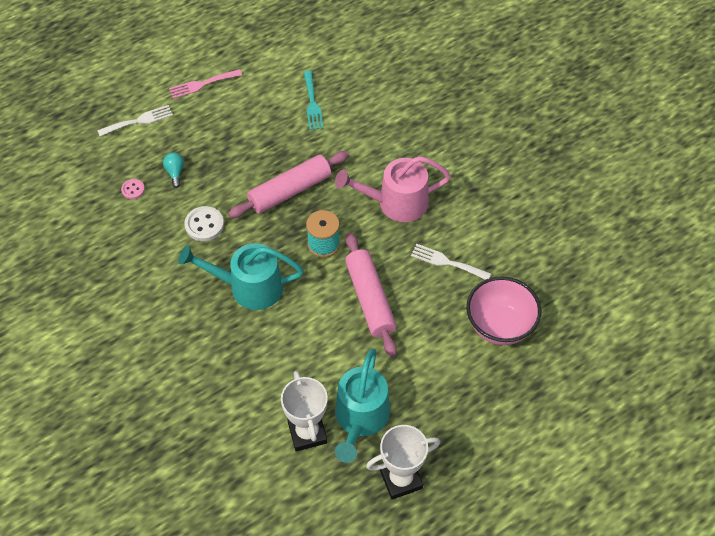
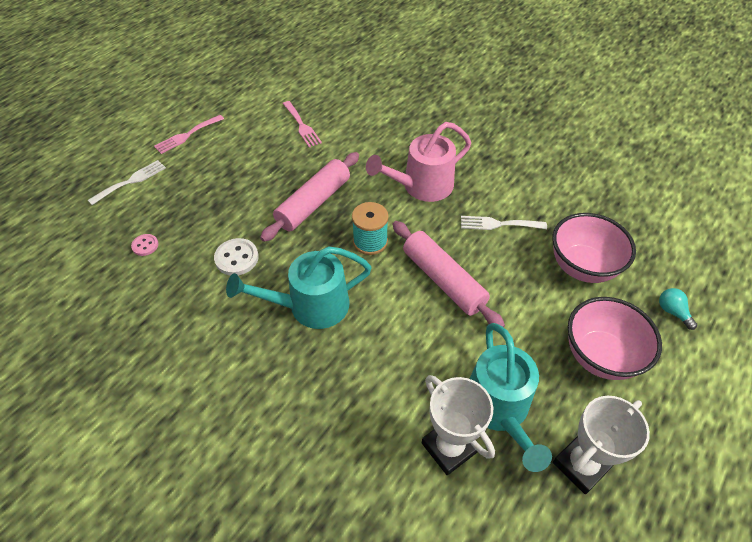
camera: 20 degrees left, 5 degrees down
turquoise light bulb [163,153,184,188] -> turquoise light bulb moved to [659,288,697,330]
turquoise fork [304,71,324,130] -> pink fork [283,101,322,147]
none -> pink bowl [568,297,662,380]

